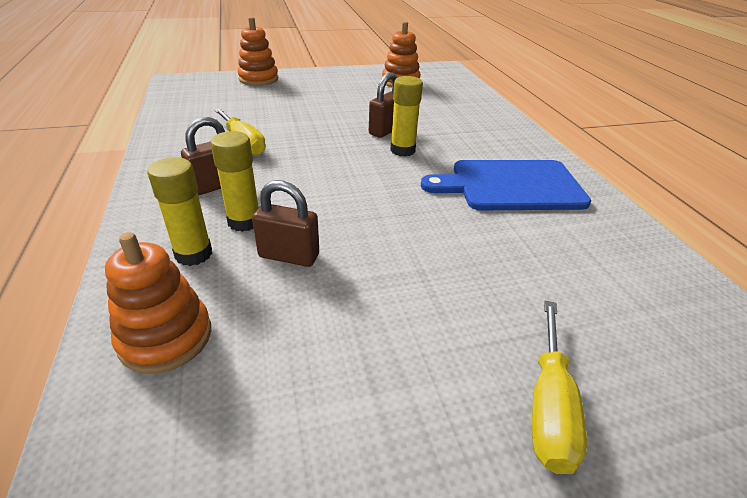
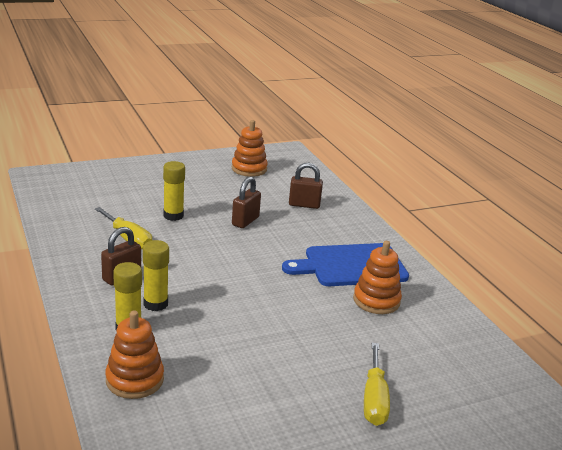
camera: 10 degrees left, 10 degrees down
orange stacking toy [238,17,278,86] -> orange stacking toy moved to [353,241,402,314]
brown padlock [252,180,319,267] -> brown padlock moved to [289,163,323,209]
yellow glue stick [390,76,423,156] -> yellow glue stick moved to [163,161,185,221]

